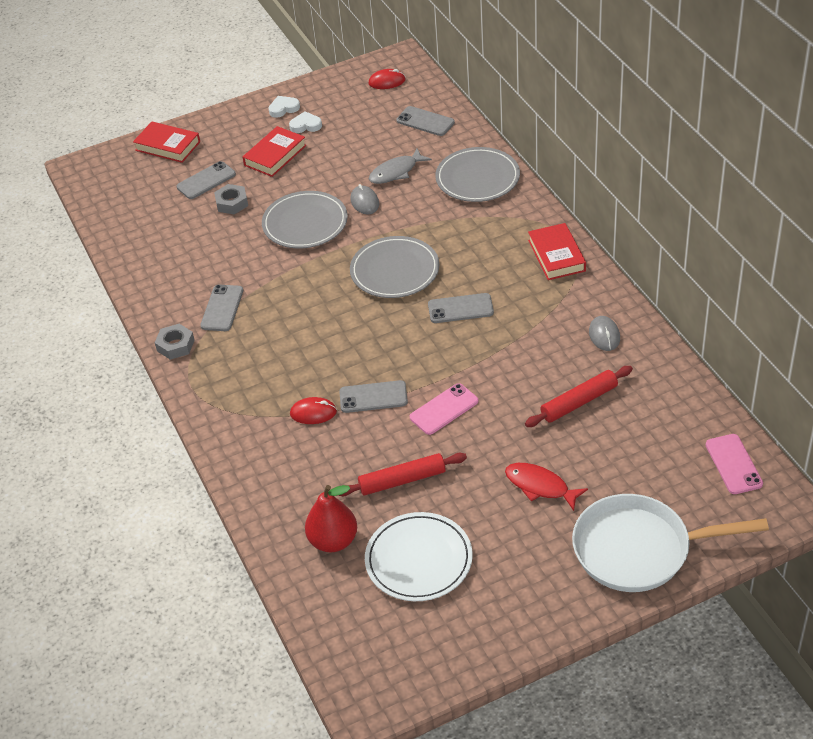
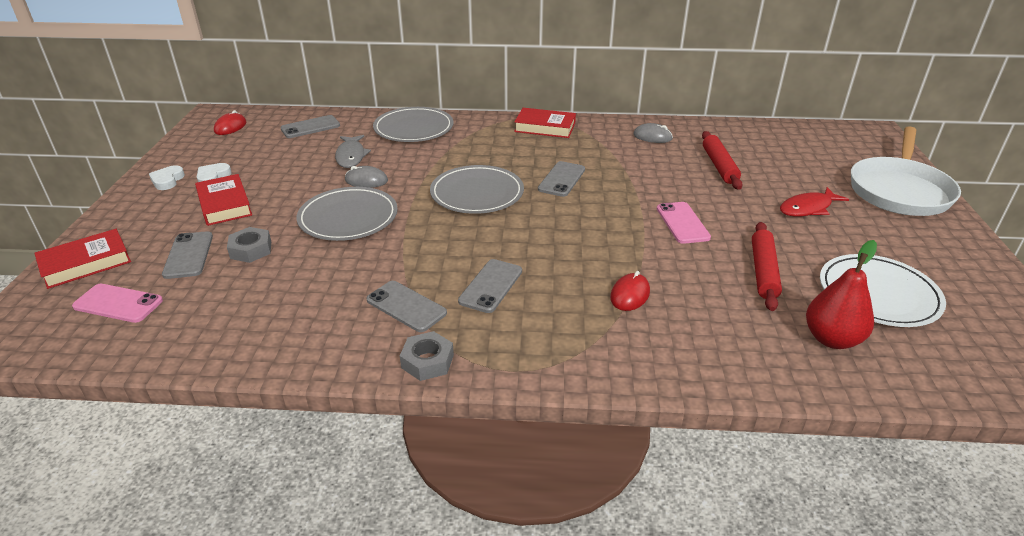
camera: 65 degrees left, 10 degrees down
grey phone [339,380,408,413] -> grey phone moved to [458,259,522,313]
pink phone [706,434,763,494] -> pink phone moved to [72,284,163,323]

